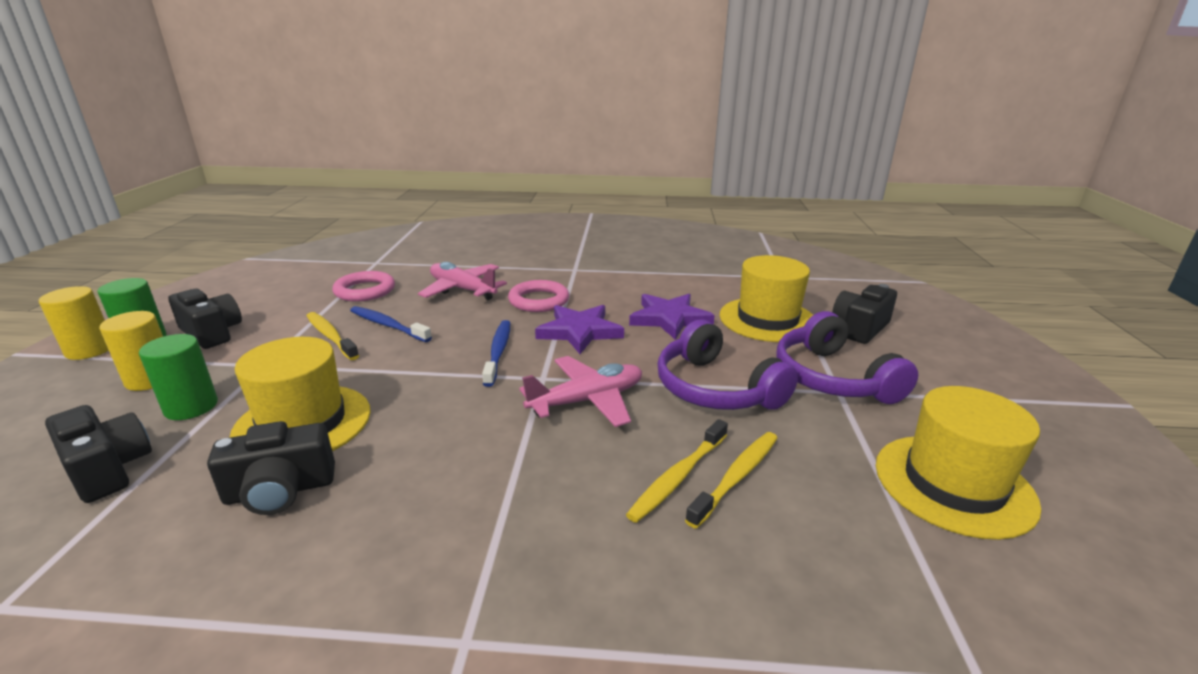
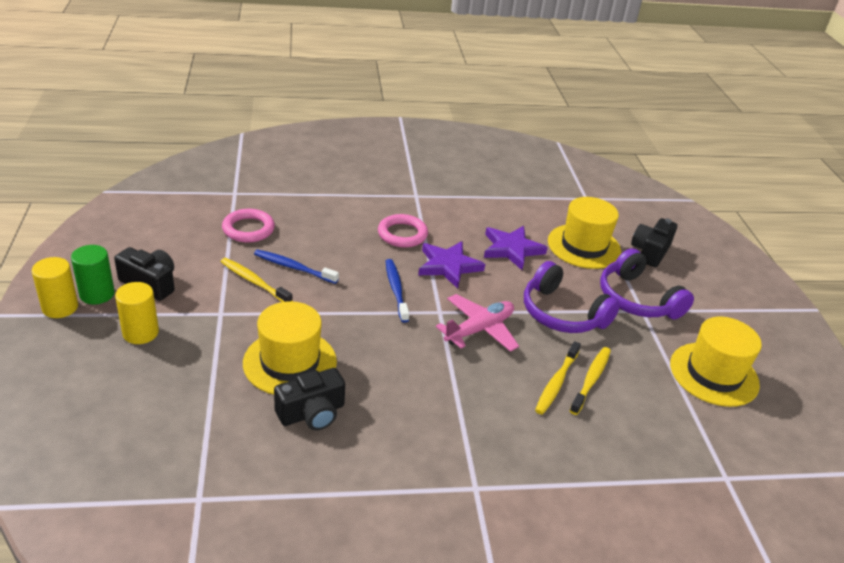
camera: 15 degrees left, 10 degrees up
black camera [45,405,152,503] -> none
green cylinder [139,334,218,420] -> none
pink plane [418,262,507,300] -> none

